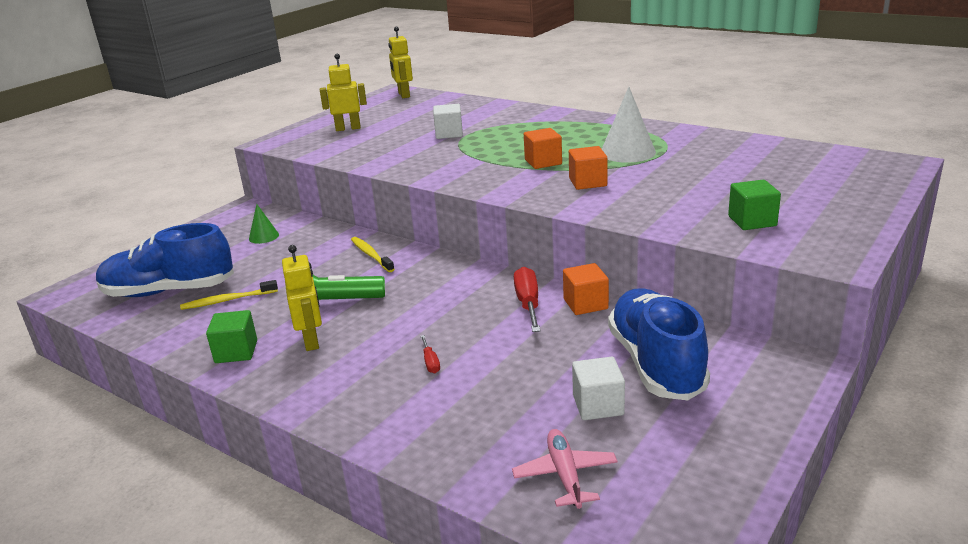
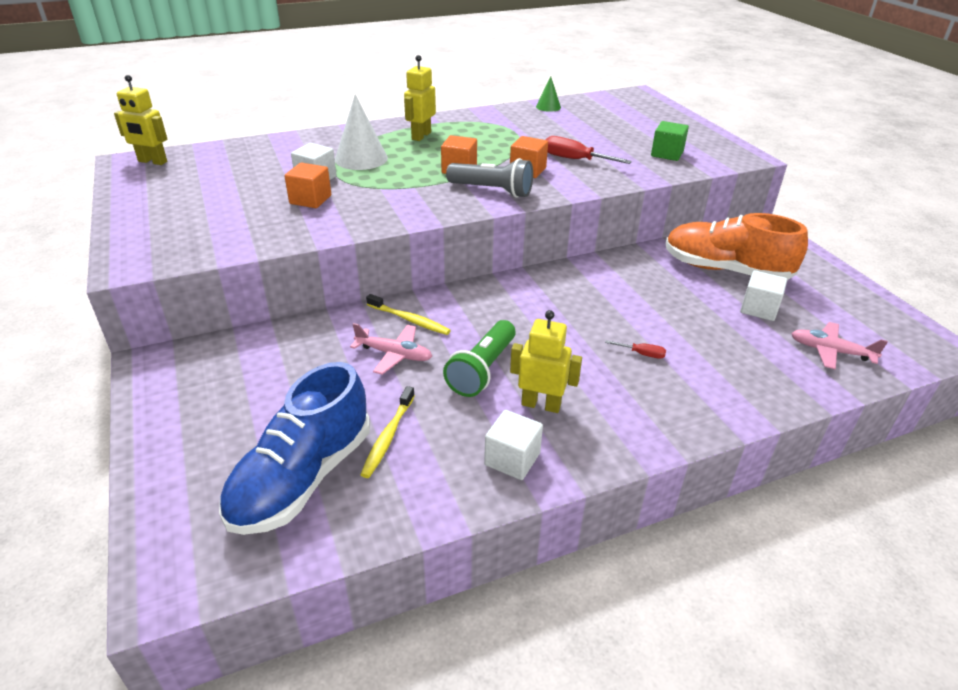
camera: 60 degrees left, 10 degrees up
green cube [206,310,257,363] -> white cube [484,410,543,480]
green cone [249,204,279,244] -> green cone moved to [536,76,561,112]
yellow robot [320,54,367,131] -> yellow robot moved to [404,55,436,141]
yellow toothbrush [351,237,395,272] -> yellow toothbrush turned 150 degrees counterclockwise [366,294,451,335]
red screwdriver [514,267,540,332] -> red screwdriver moved to [546,136,632,164]
orange cube [563,263,609,315] -> orange cube moved to [285,163,331,208]
white cone [602,87,656,163] -> white cone moved to [335,94,388,170]
blue shoe [608,289,710,400] -> orange shoe [665,213,808,280]
none -> pink plane [350,323,432,375]
none -> grey flashlight [446,158,533,198]

